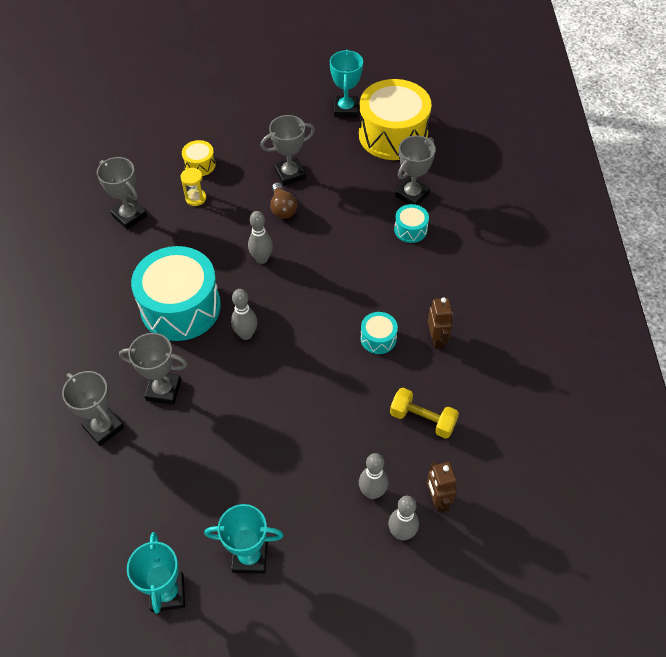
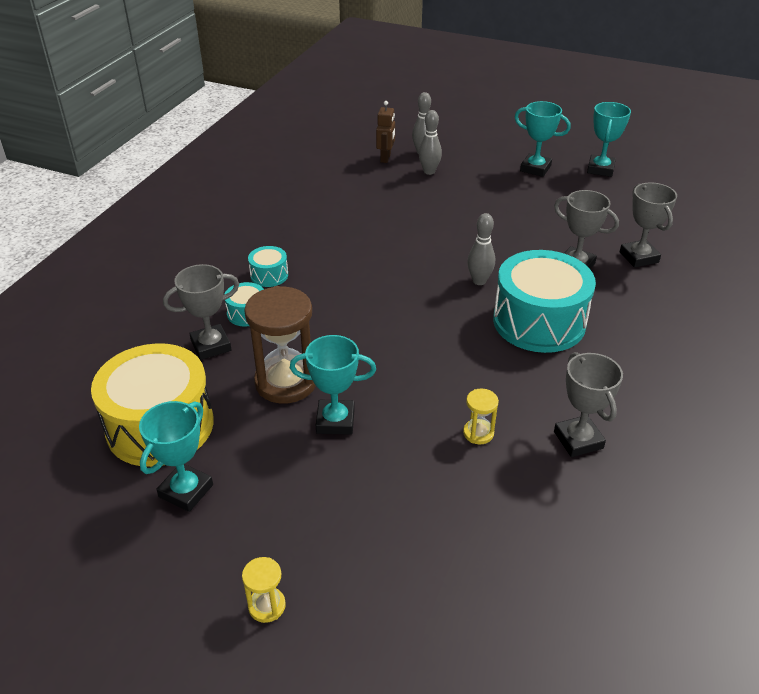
camera: 155 degrees left, 15 degrees down
yellow drum [182,140,216,176] -> none
grey bowling pin [248,211,273,264] -> none
grey trophy [260,115,315,186] -> turquoise trophy [290,335,376,435]
brown light bulb [270,182,298,219] -> none
turquoise drum [360,312,398,354] -> turquoise drum moved to [248,246,288,287]
yellow dumbbell [390,388,459,439] -> none
brown robot [428,297,453,349] -> none
none -> yellow hourglass [242,557,286,623]
none -> brown hourglass [244,286,316,403]

